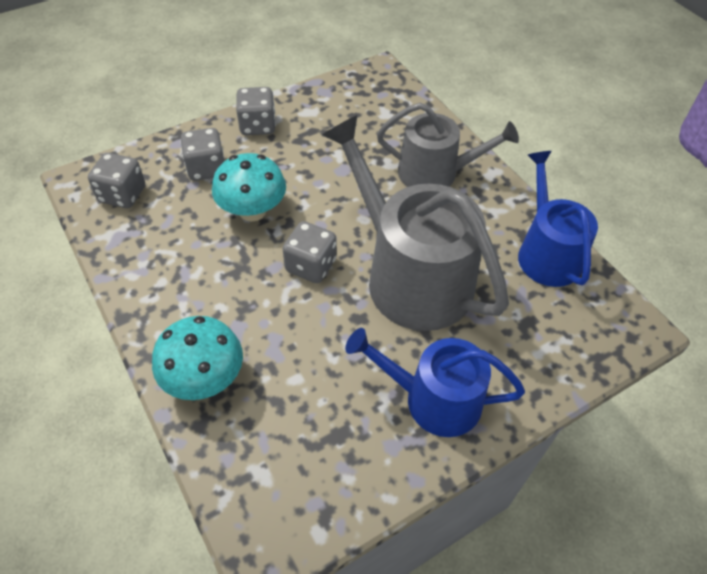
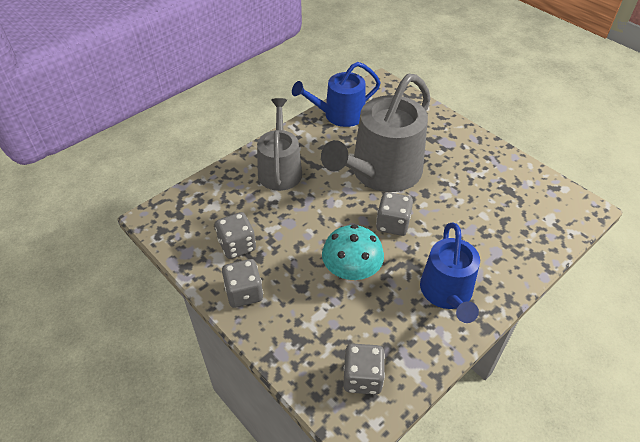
camera: 100 degrees left, 5 degrees down
turquoise mushroom [152,316,243,400] -> none
grey dice [180,128,224,181] -> grey dice moved to [215,212,256,259]
blue watering can [345,328,525,437] -> blue watering can moved to [420,223,480,323]

